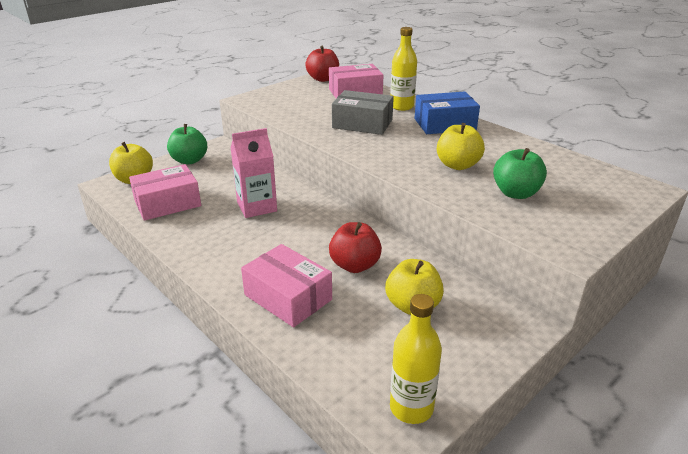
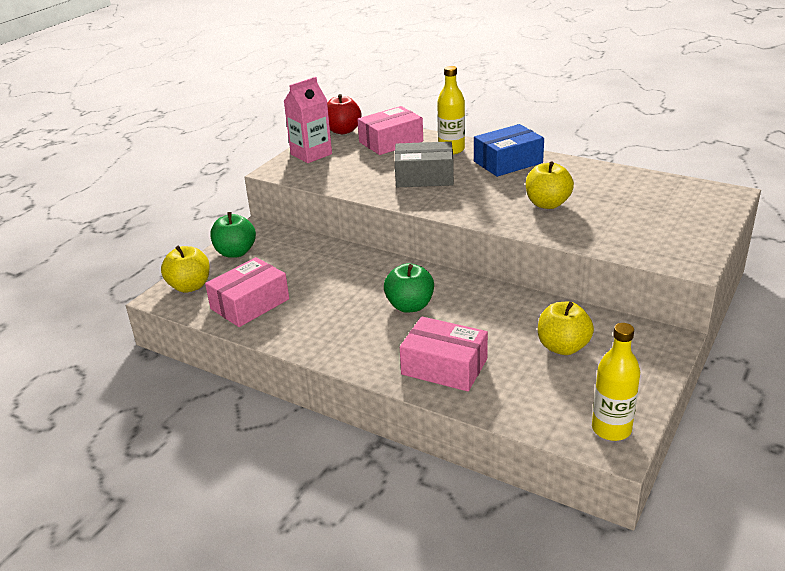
camera: 15 degrees left, 0 degrees up
pink carton [231,128,277,218] -> pink carton moved to [284,77,332,163]
red apple [329,222,382,273] -> none
green apple [493,148,547,199] -> green apple moved to [384,263,434,313]

